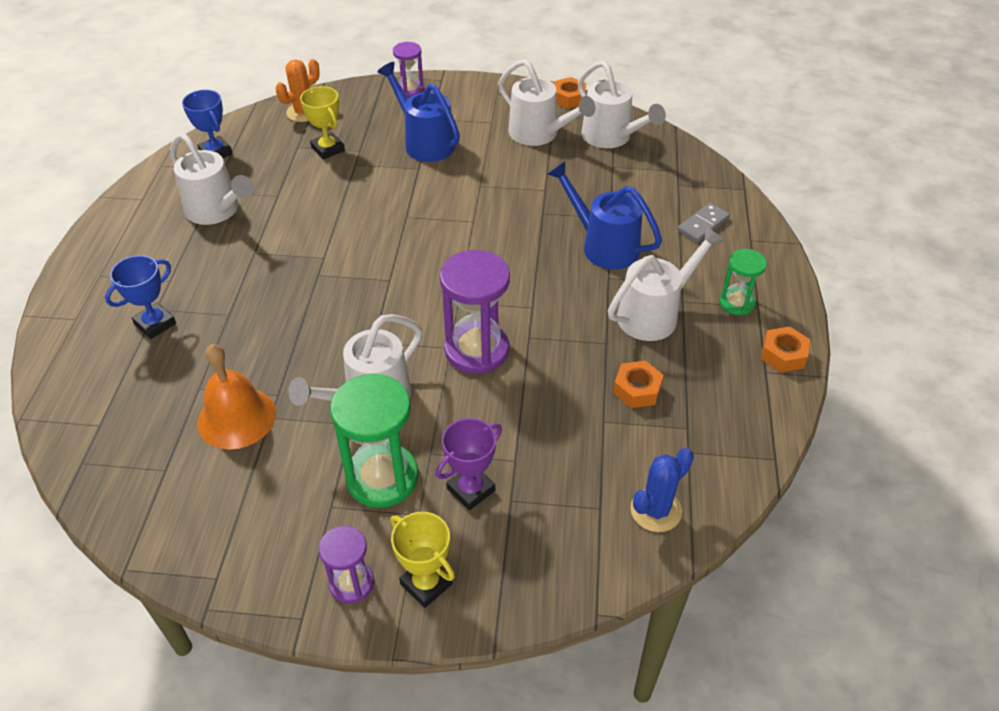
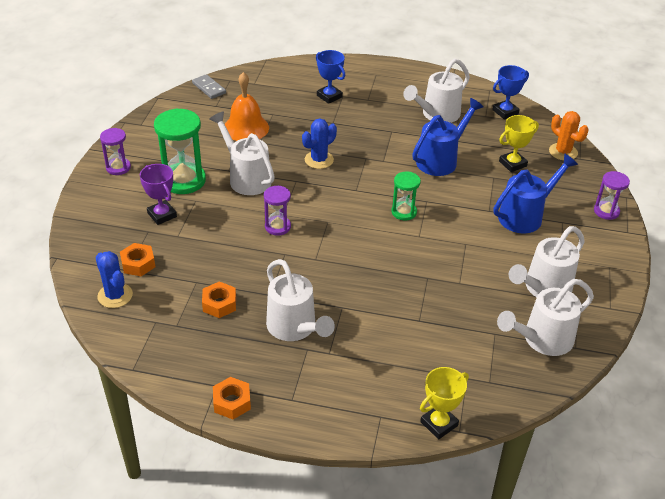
camera: 95 degrees right, 5 degrees down
yellow trophy [391,512,455,608] -> yellow trophy moved to [420,367,469,439]
purple hourglass [440,250,510,374] -> purple hourglass [264,186,291,236], size x0.57
blue watering can [547,161,662,269] -> blue watering can moved to [412,98,483,176]
orange nut [554,77,586,109] -> orange nut moved to [120,243,155,276]
grey domino [677,203,730,242] -> grey domino moved to [192,74,226,99]
green hourglass [720,249,767,315] -> green hourglass moved to [391,172,421,220]
none -> blue cactus [302,119,337,169]

